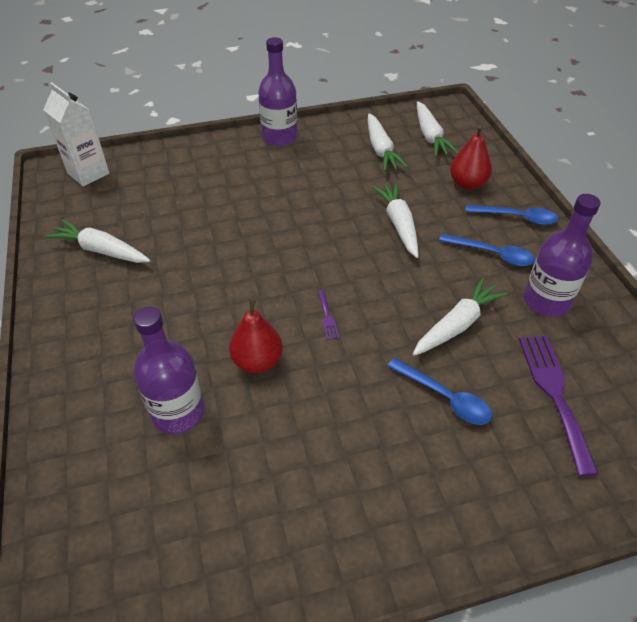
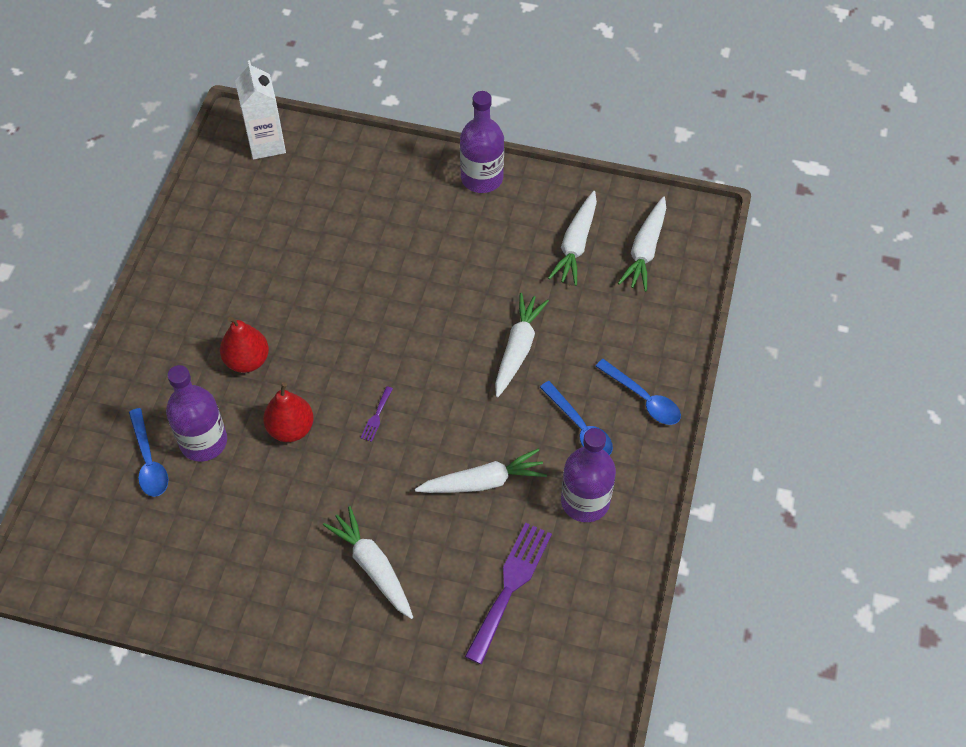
camera: 30 degrees right, 10 degrees up
white carrot [45,219,150,263] -> white carrot moved to [323,506,413,619]
blue spoon [387,358,492,425] -> blue spoon moved to [129,408,168,497]
red pear [450,125,492,190] -> red pear moved to [220,316,269,373]

